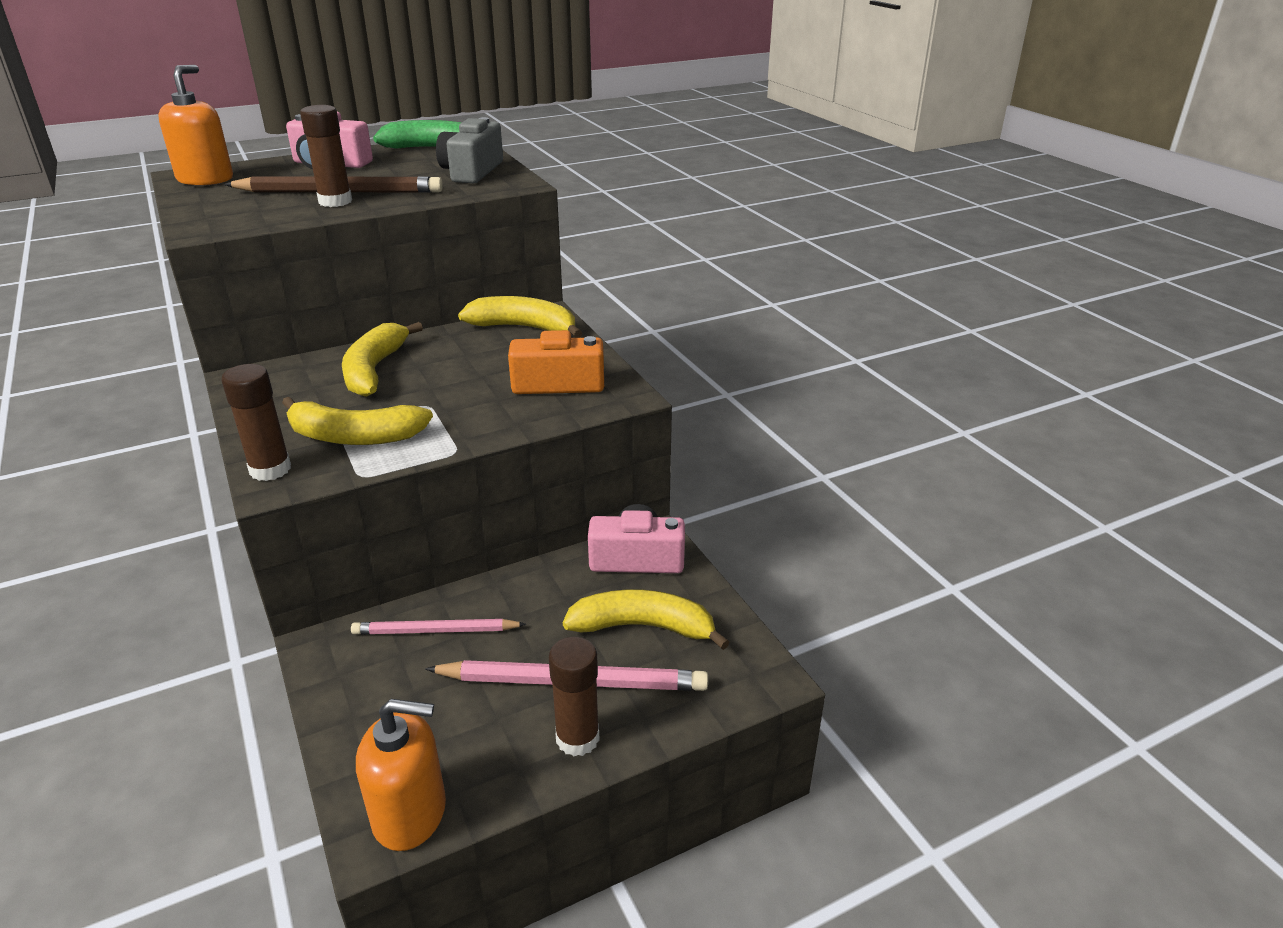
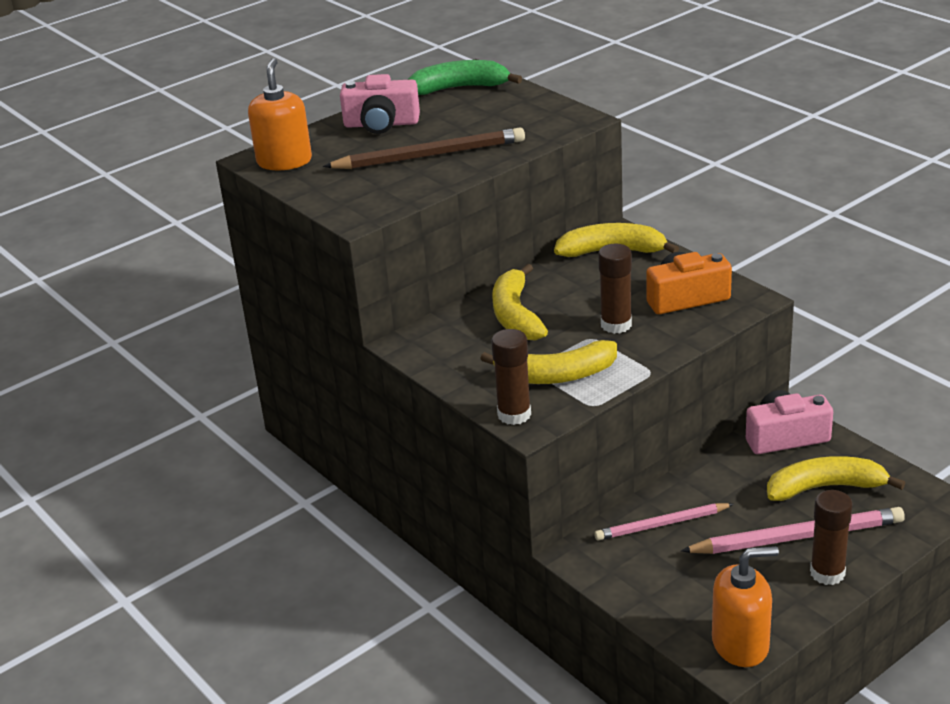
camera: 10 degrees left, 0 degrees up
brown glue stick [300,105,352,207] -> brown glue stick moved to [598,244,632,334]
grey camera [436,117,503,183] -> none

